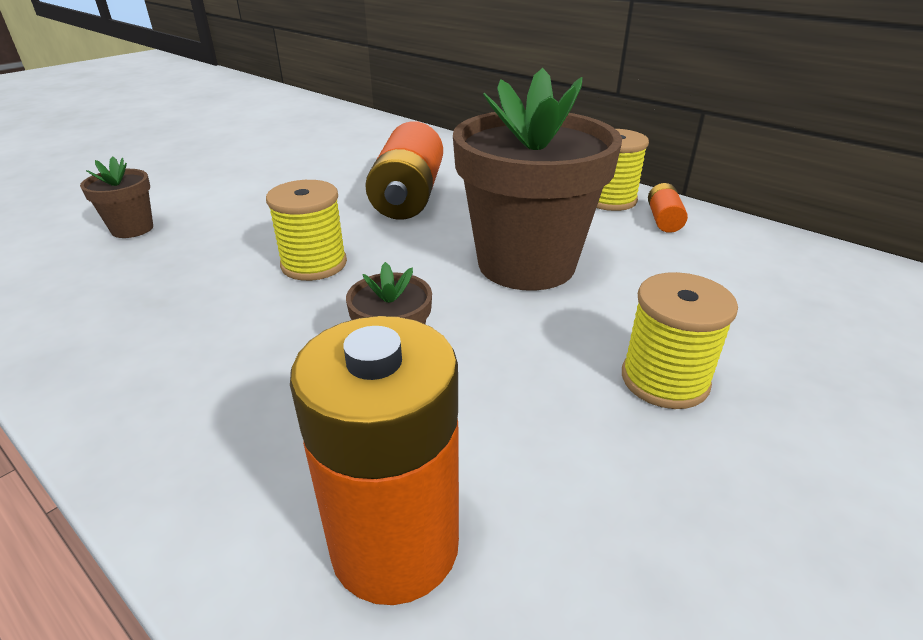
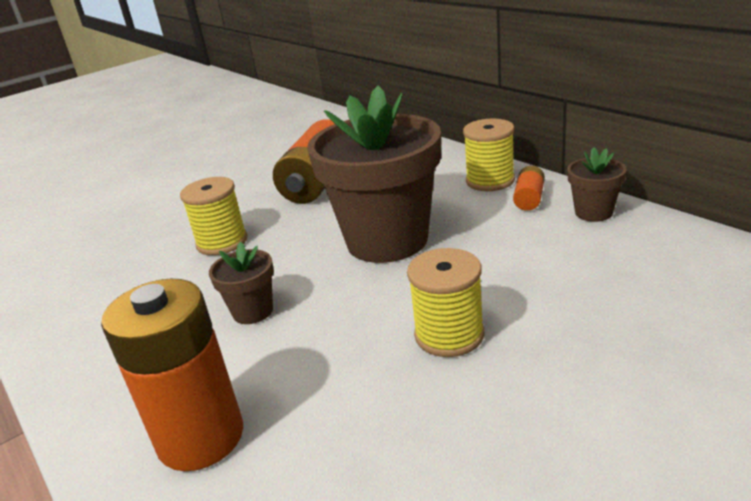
camera: 15 degrees right, 5 degrees down
brown flower pot [80,156,153,238] -> brown flower pot moved to [567,147,627,222]

